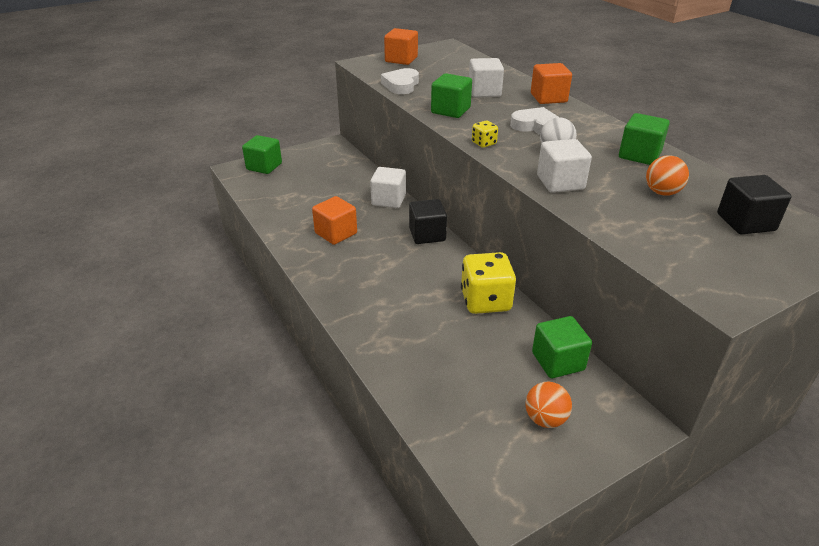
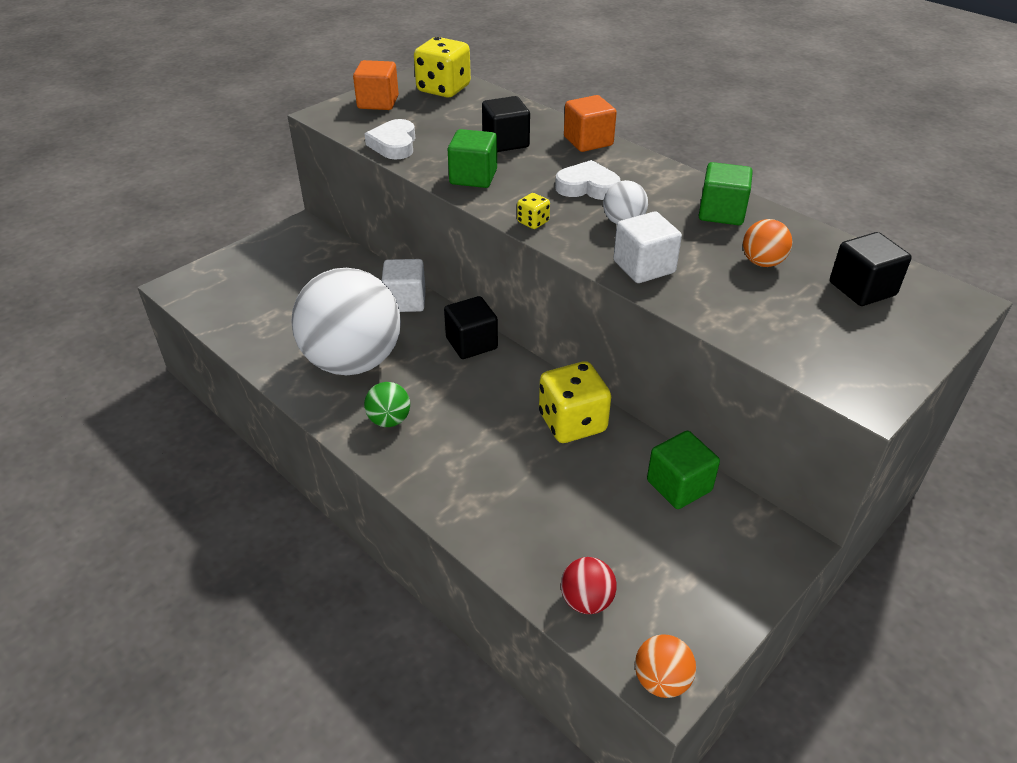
camera: 15 degrees left, 5 degrees up
green cube [242,135,282,174] -> none
orange cube [312,196,357,245] -> white ball [291,268,401,375]
white cube [469,58,504,97] -> black cube [482,96,530,152]
orange ball [525,381,572,428] -> orange ball moved to [635,634,696,698]
none -> green ball [364,382,410,427]
none -> yellow dice [414,37,471,97]
none -> red ball [561,557,617,614]

